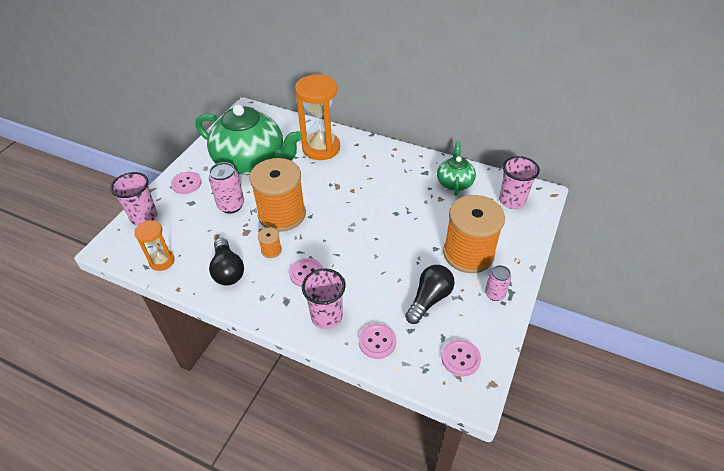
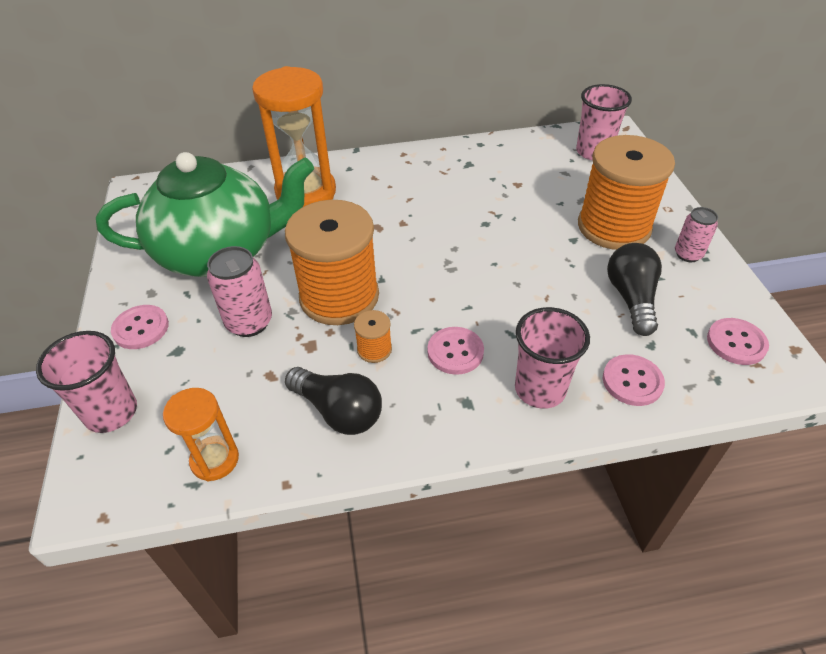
camera: 35 degrees left, 0 degrees up
green teapot [437,142,476,196] -> none

